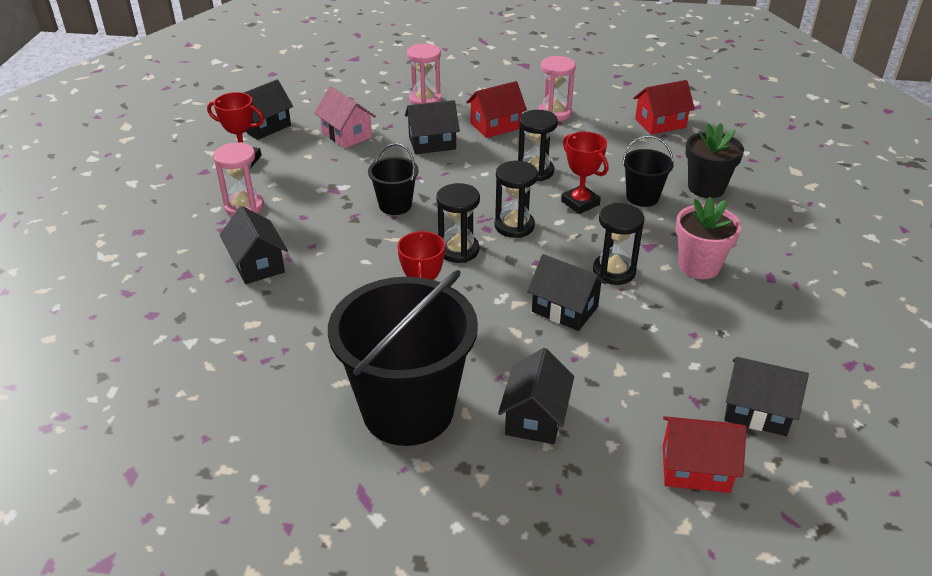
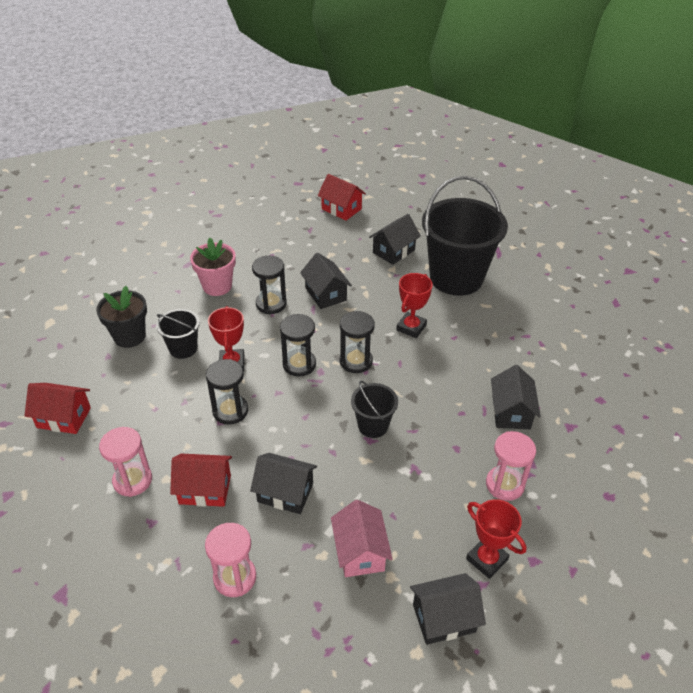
camera: 150 degrees left, 5 degrees up
black house [724,357,809,436] -> none

